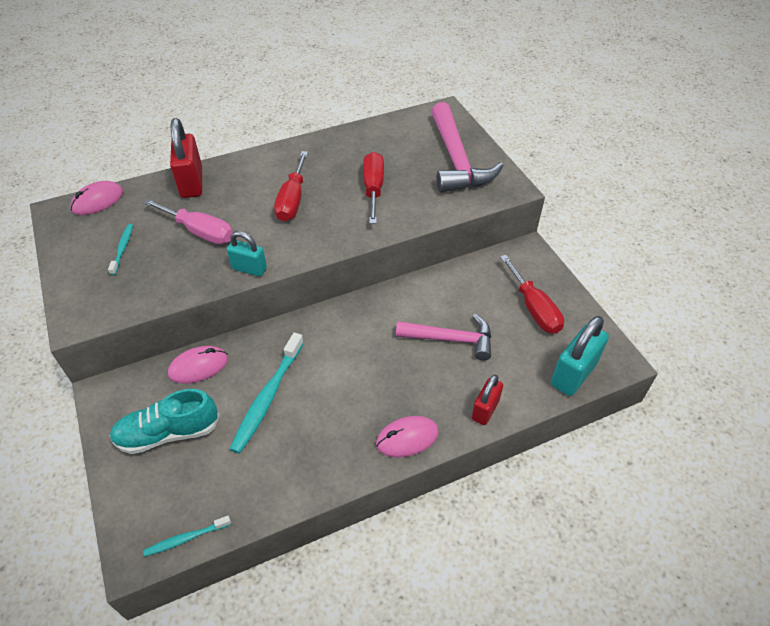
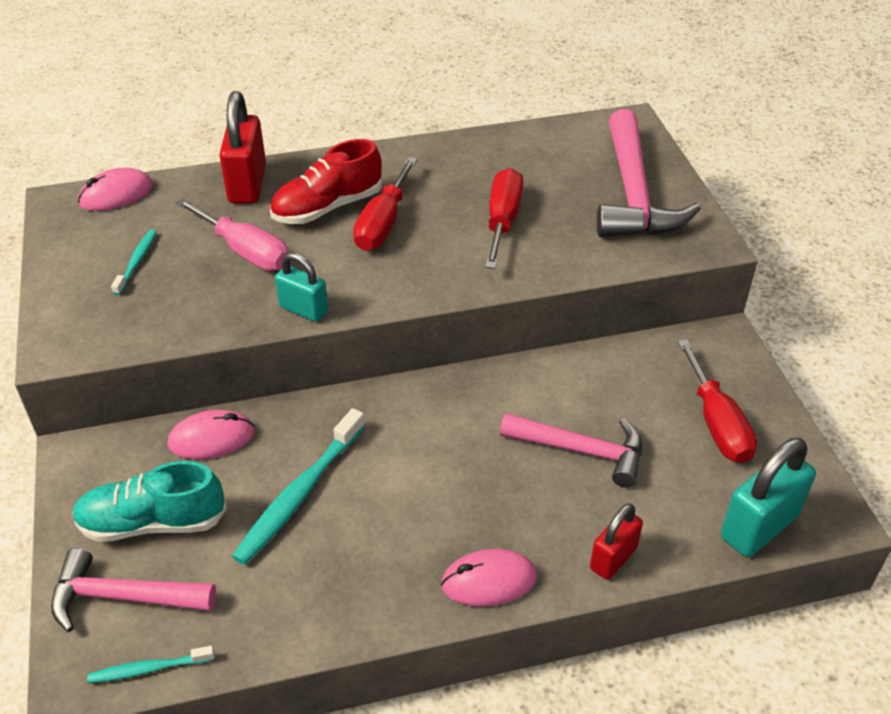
camera: 10 degrees right, 5 degrees down
none -> pink hammer [51,548,216,632]
none -> red shoe [270,139,382,224]

